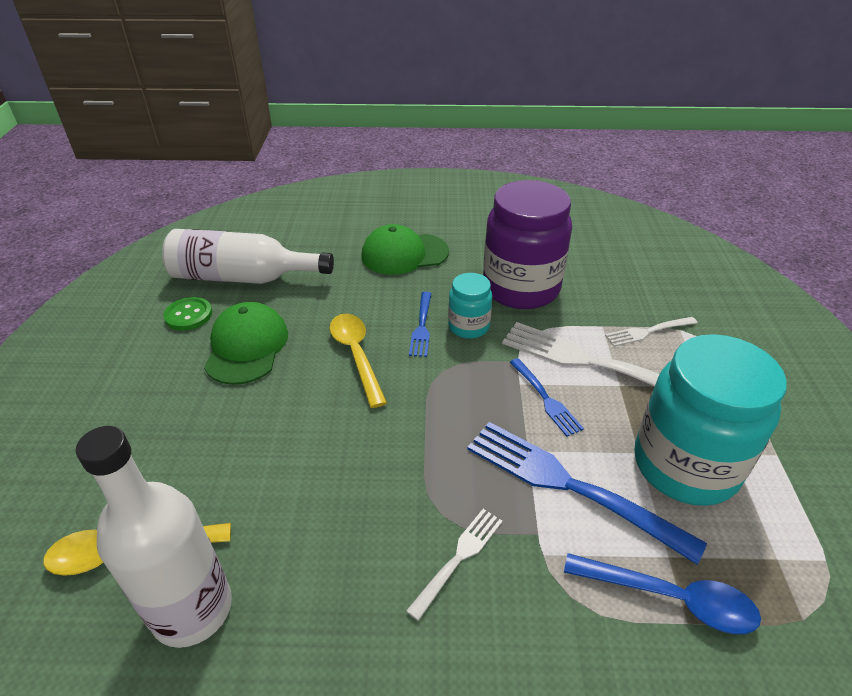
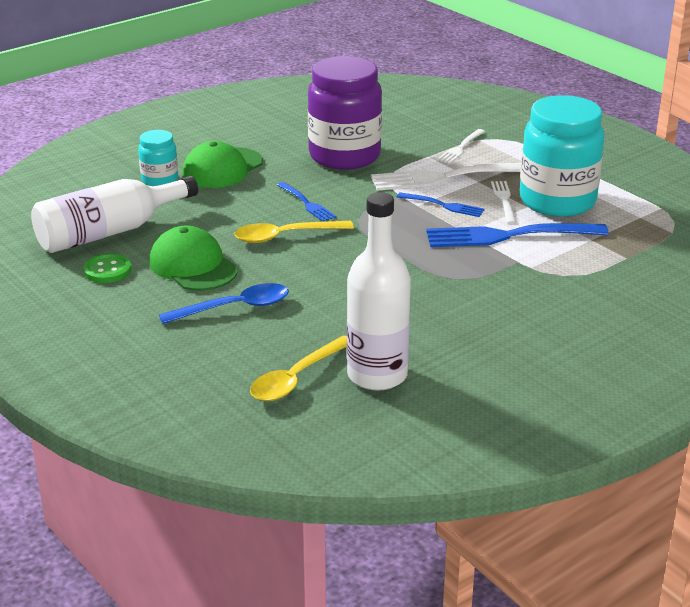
camera: 40 degrees left, 10 degrees down
yellow spoon [330,314,387,408] -> yellow spoon turned 45 degrees counterclockwise [235,221,354,243]
white fork [406,509,502,621] -> white fork moved to [491,181,517,224]
turquoise jar [448,273,492,339] -> turquoise jar moved to [138,130,178,186]
blue spoon [564,553,761,634] -> blue spoon moved to [159,283,289,324]

